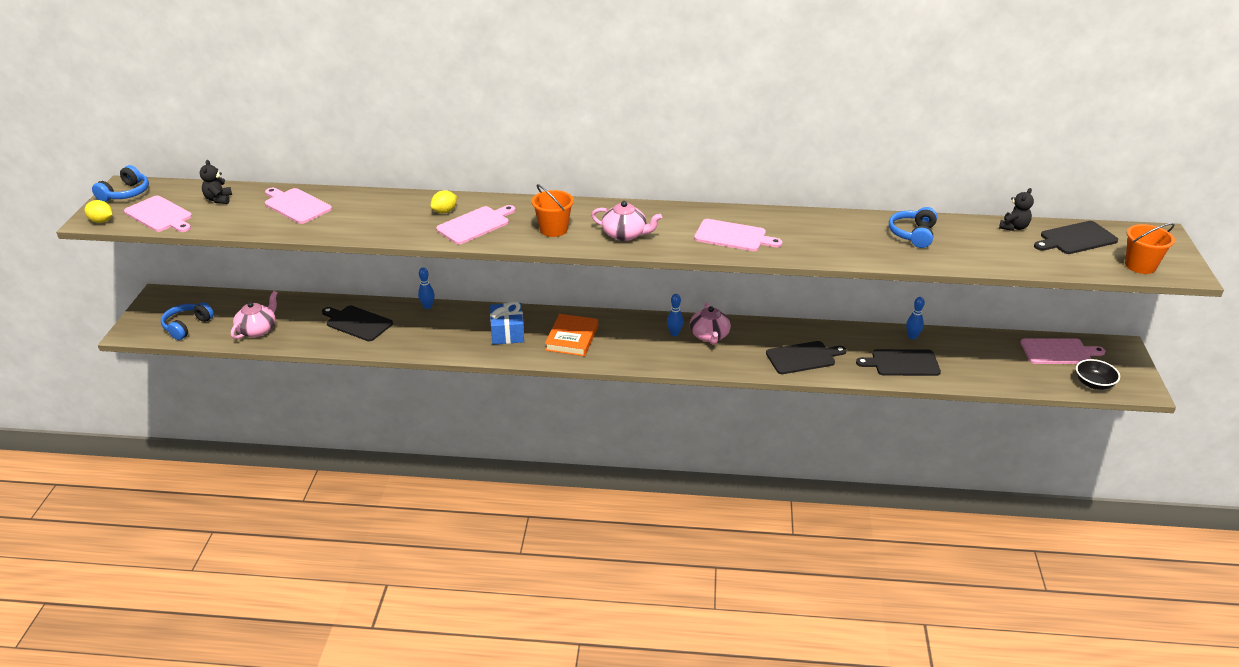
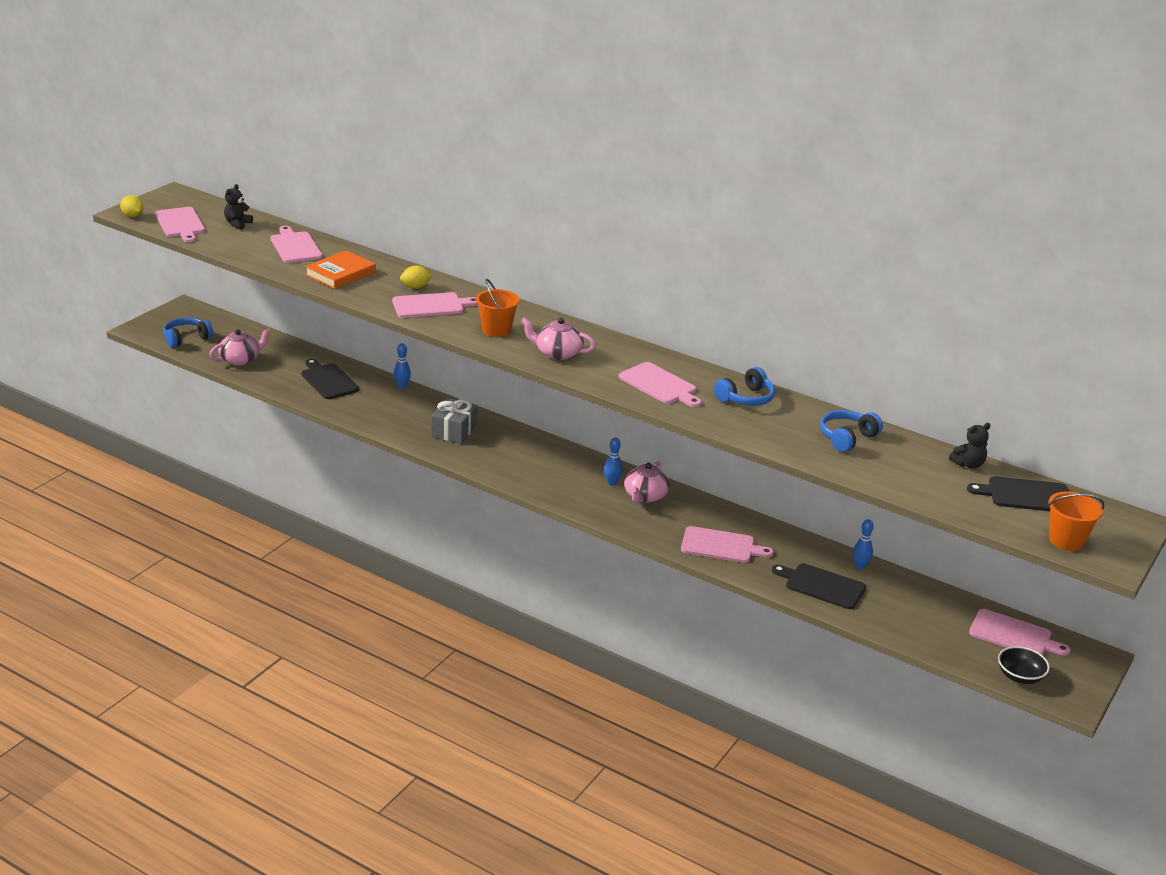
camera: 25 degrees right, 5 degrees down
blue headphones [92,165,149,202] -> blue headphones moved to [714,367,775,406]
blue gift [490,301,524,345] -> grey gift [431,398,477,444]
orange book [545,314,598,356] -> orange book moved to [305,250,376,289]
pink teapot [591,201,662,241] -> pink teapot turned 150 degrees clockwise [521,318,595,360]
black cutting board [766,341,847,374] -> pink cutting board [681,526,774,563]

